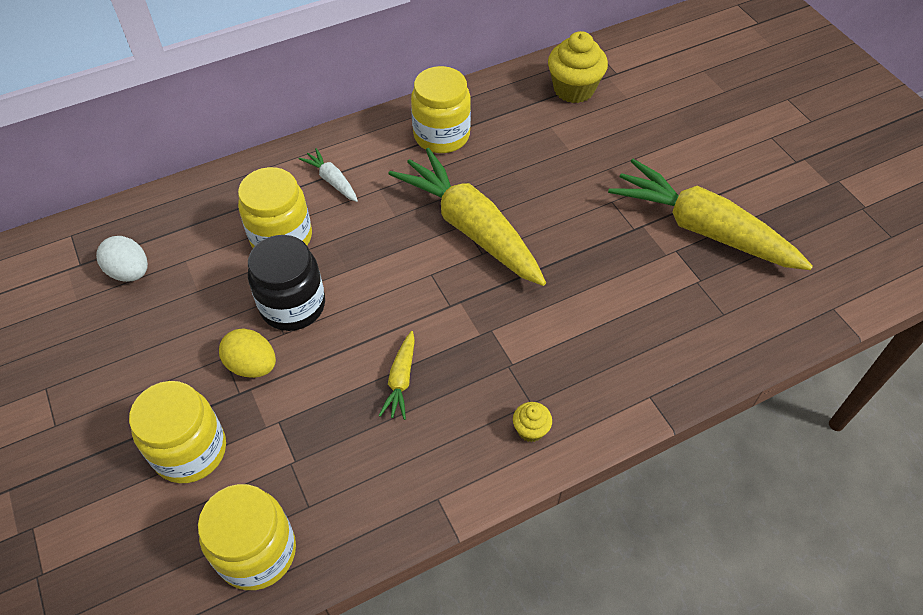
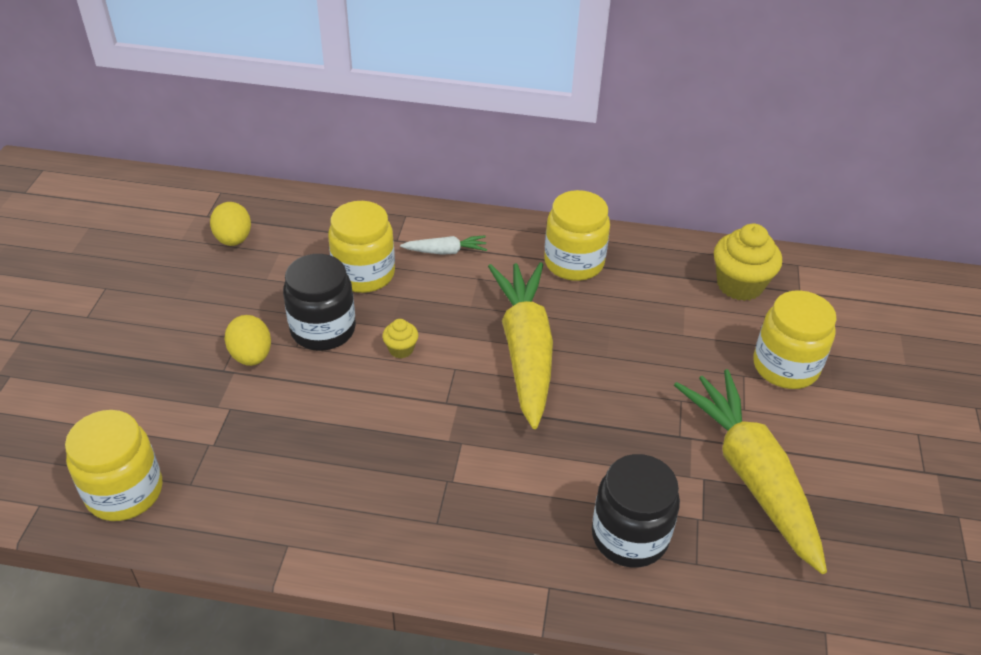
camera: 35 degrees right, 10 degrees down
white egg [96,236,148,282] -> yellow egg [210,202,251,246]
yellow jar [129,381,226,483] -> yellow jar moved to [753,290,837,389]
white carrot [299,148,358,202] -> white carrot turned 90 degrees clockwise [400,235,487,255]
yellow carrot [378,331,415,420] -> none
yellow cupcake [513,402,552,442] -> yellow cupcake moved to [382,319,418,358]
none -> black jar [592,454,680,568]

